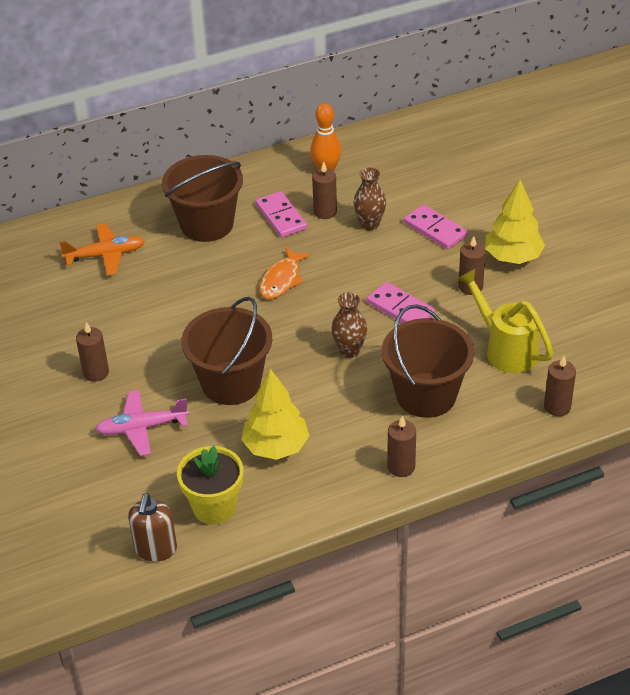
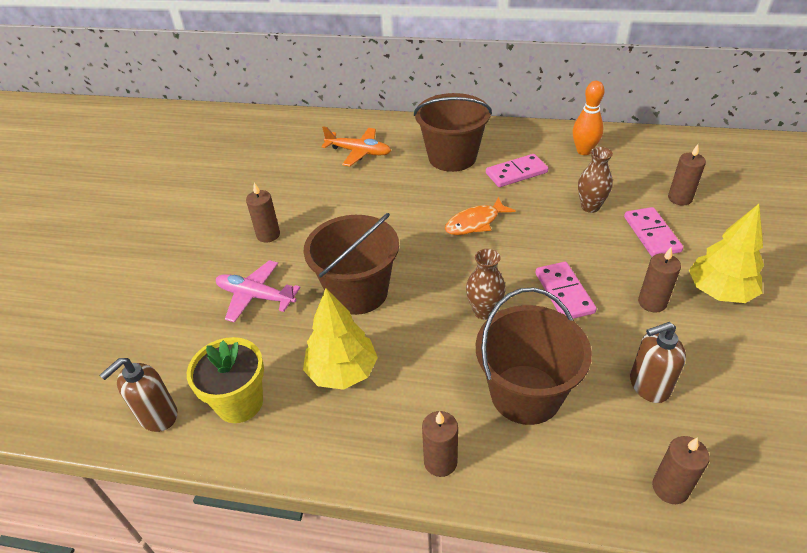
camera: 35 degrees right, 0 degrees up
pink domino [256,191,307,238] -> pink domino turned 60 degrees clockwise [486,154,548,187]
brown candle [312,162,337,219] -> brown candle moved to [668,144,706,206]
yellow watering can [457,268,553,373] -> brown soap dispenser [630,322,686,403]

